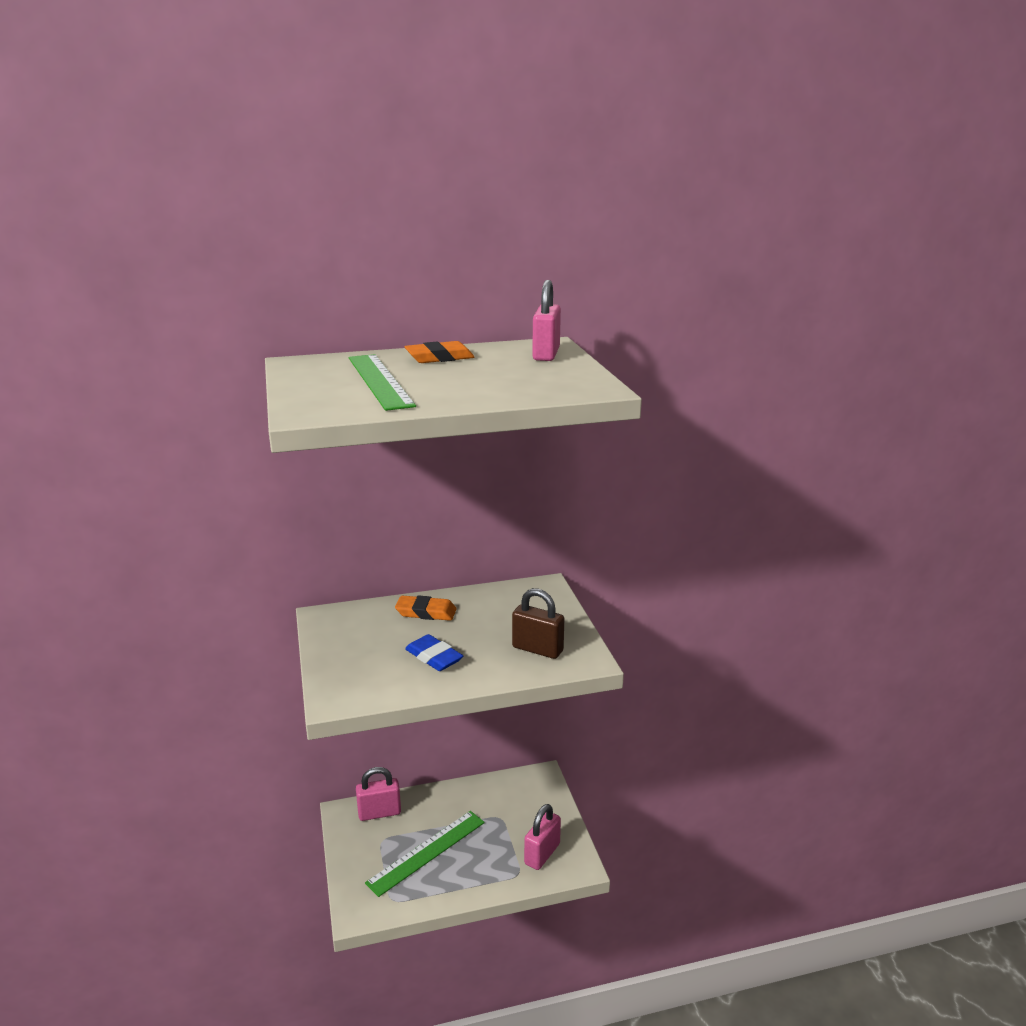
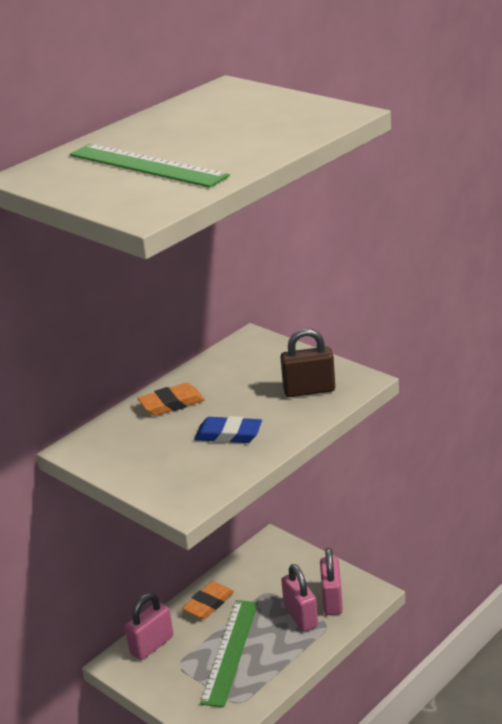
camera: 30 degrees left, 5 degrees up
orange eraser [404,341,474,363] -> orange eraser moved to [182,581,234,619]
pink padlock [532,280,561,361] -> pink padlock moved to [281,564,318,632]

